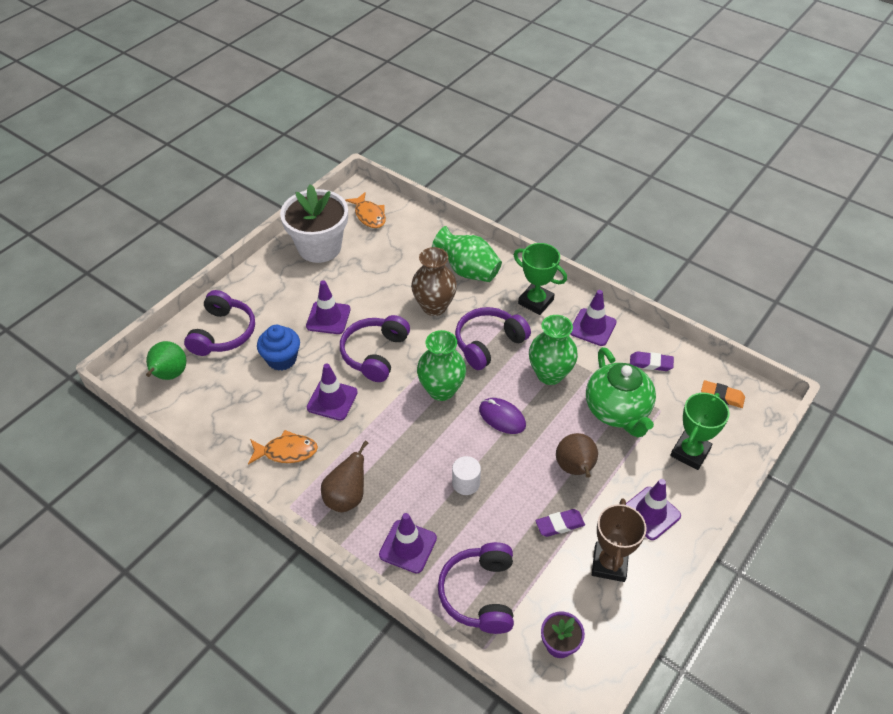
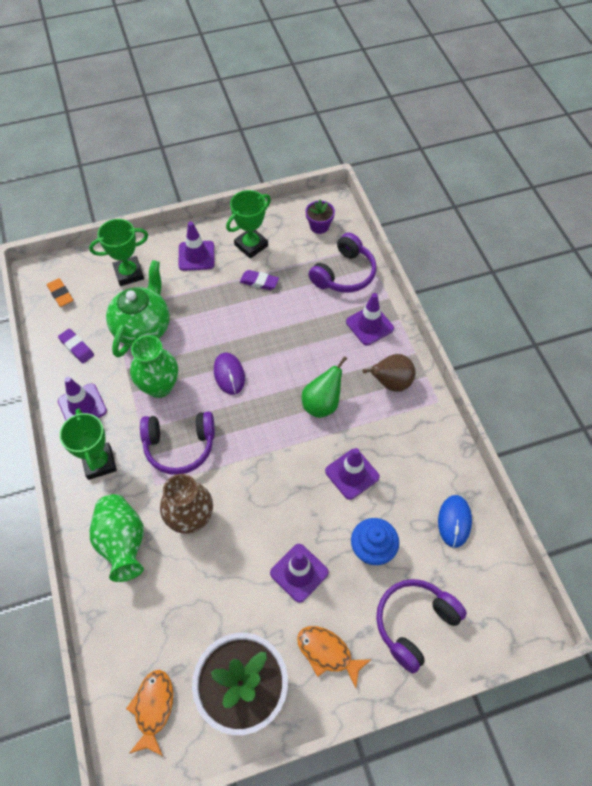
camera: 145 degrees left, 10 degrees up
green pear [146,341,186,380] -> green pear moved to [302,356,347,418]
orange fish [248,430,318,465] -> orange fish moved to [297,626,372,688]
purple headphones [340,315,410,382] -> none
green vase [417,330,466,401] -> none
white cylinder [452,456,481,495] -> none
brown pear [556,433,598,478] -> none
brown trophy [592,498,647,582] -> green trophy [226,190,271,258]
none -> blue mouse [438,495,472,548]

